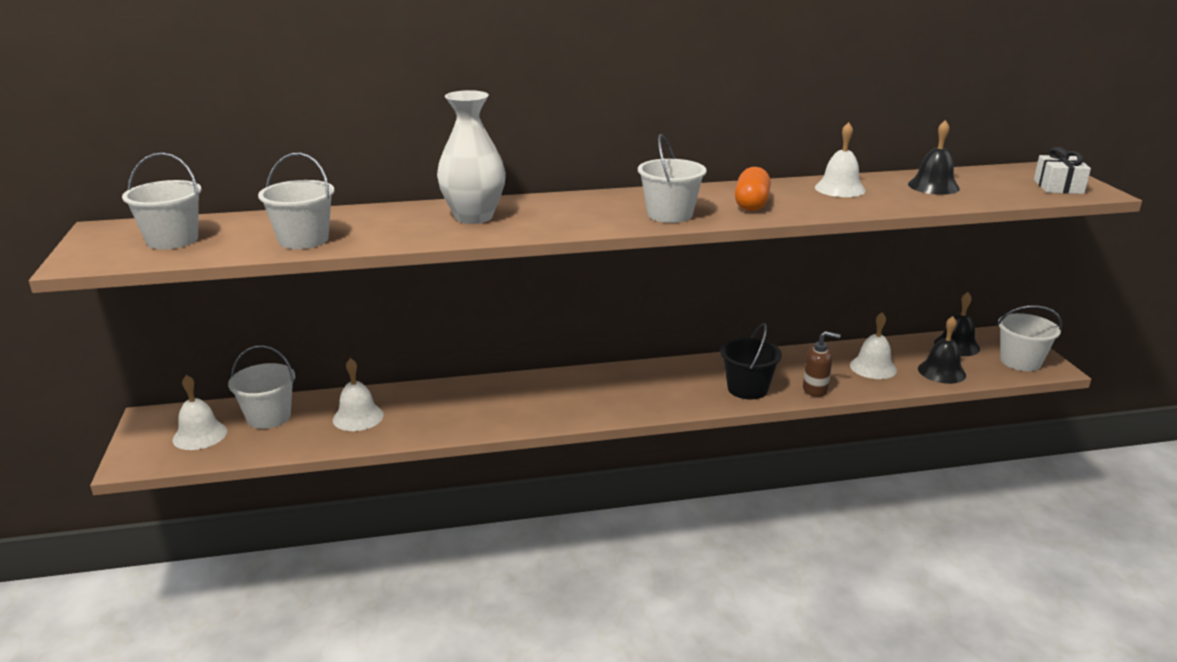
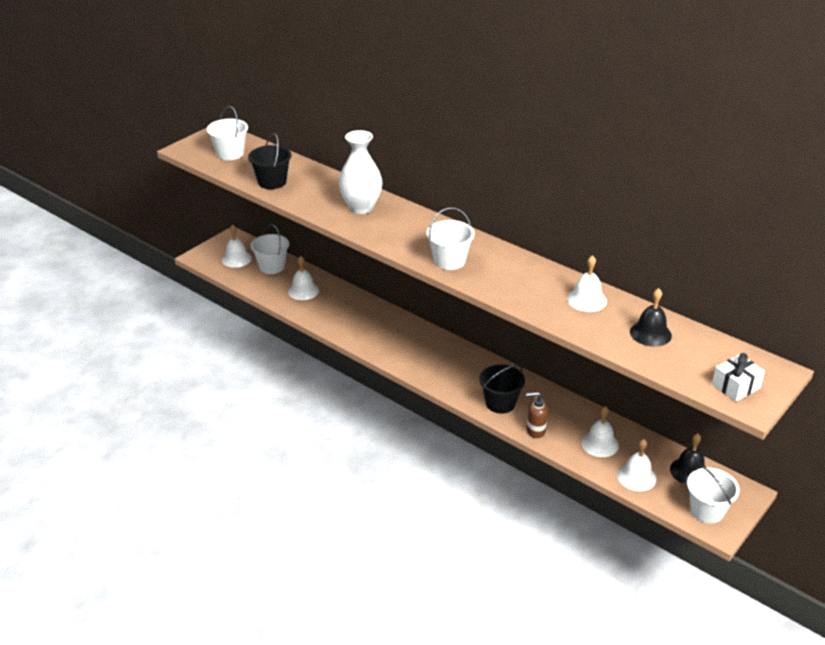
camera: 50 degrees right, 10 degrees up
white bucket [258,153,334,249] -> black bucket [248,133,292,189]
orange capsule [735,167,771,211] -> none
brown soap dispenser [803,331,841,397] -> brown soap dispenser turned 120 degrees clockwise [526,392,548,438]
black bell [918,316,966,384] -> white bell [617,439,656,491]

